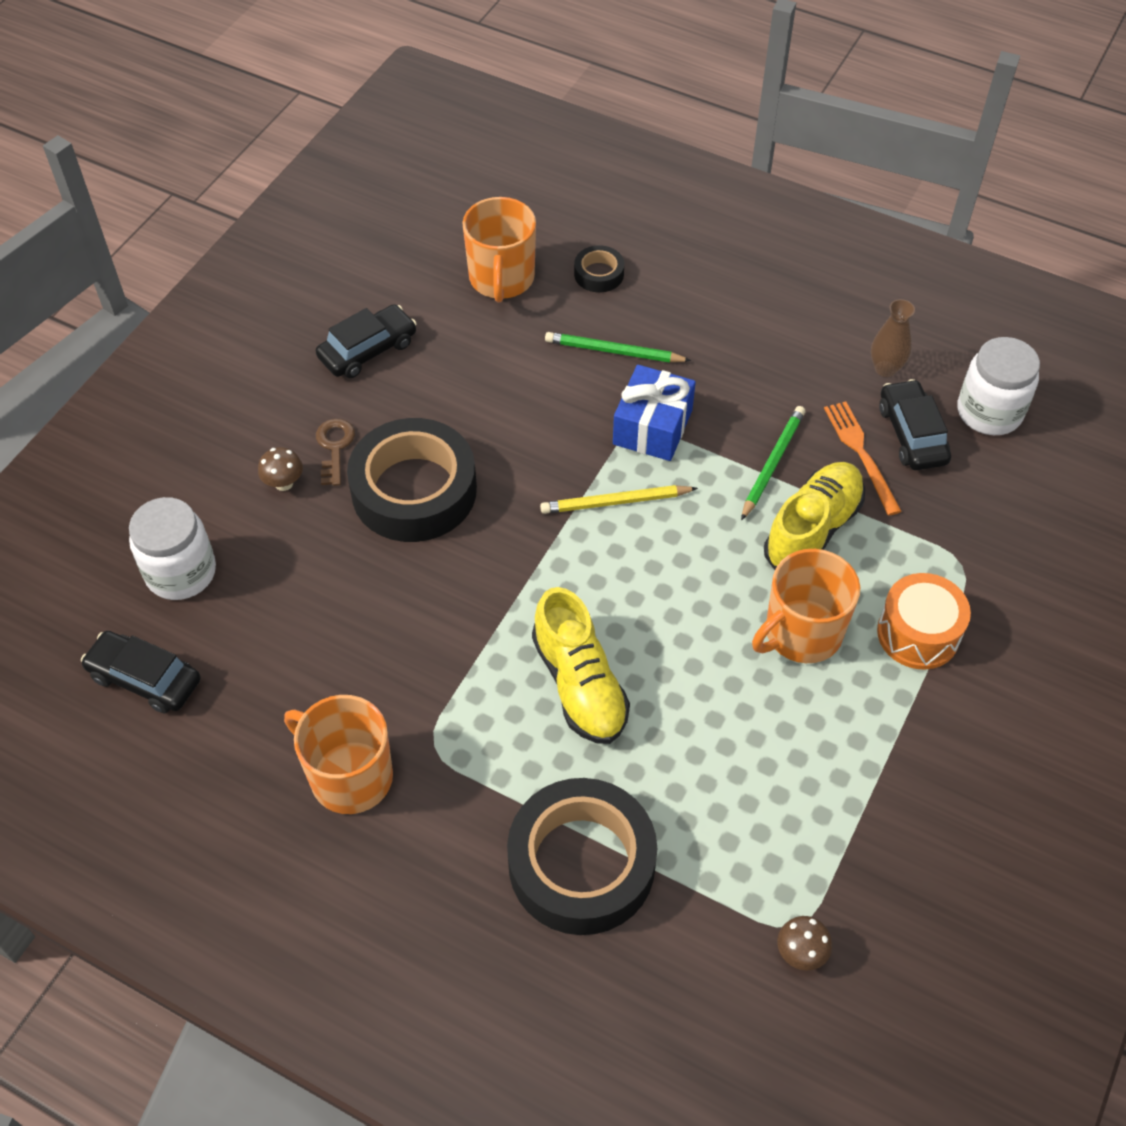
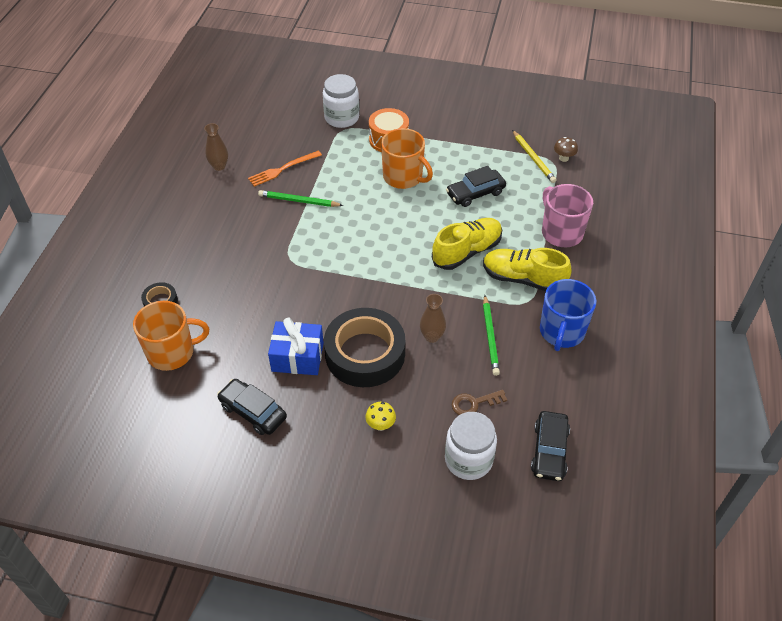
camera: 105 degrees left, 5 degrees down
brown mushroom [258,447,303,491] -> yellow mushroom [365,402,396,431]
orange mug [284,695,393,814] -> blue mug [540,279,596,351]
brown key [316,419,355,486] -> brown key moved to [452,390,507,415]
black tape [507,778,657,935] -> pink mug [542,184,593,247]
yellow pencil [540,485,698,514] -> yellow pencil moved to [512,130,556,183]
green pencil [545,332,691,363] -> green pencil moved to [483,295,500,376]
blue gift [613,365,696,461] -> blue gift moved to [268,318,324,375]
yellow shoe [764,462,865,570] -> yellow shoe moved to [483,248,571,291]
black car [879,379,951,470] -> black car moved to [446,166,506,207]
white jar [958,337,1040,435] -> white jar moved to [323,74,359,128]
none -> brown vase [420,294,446,343]

